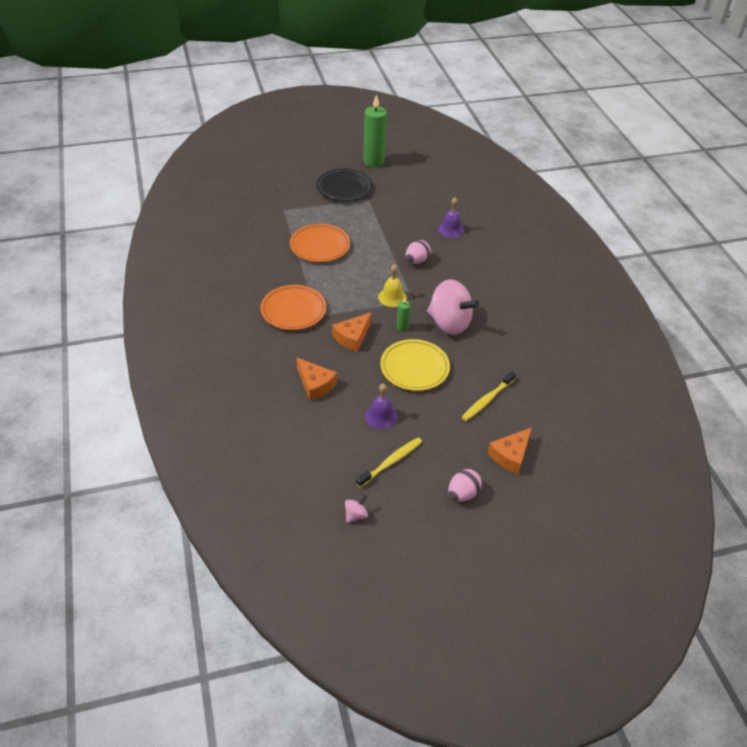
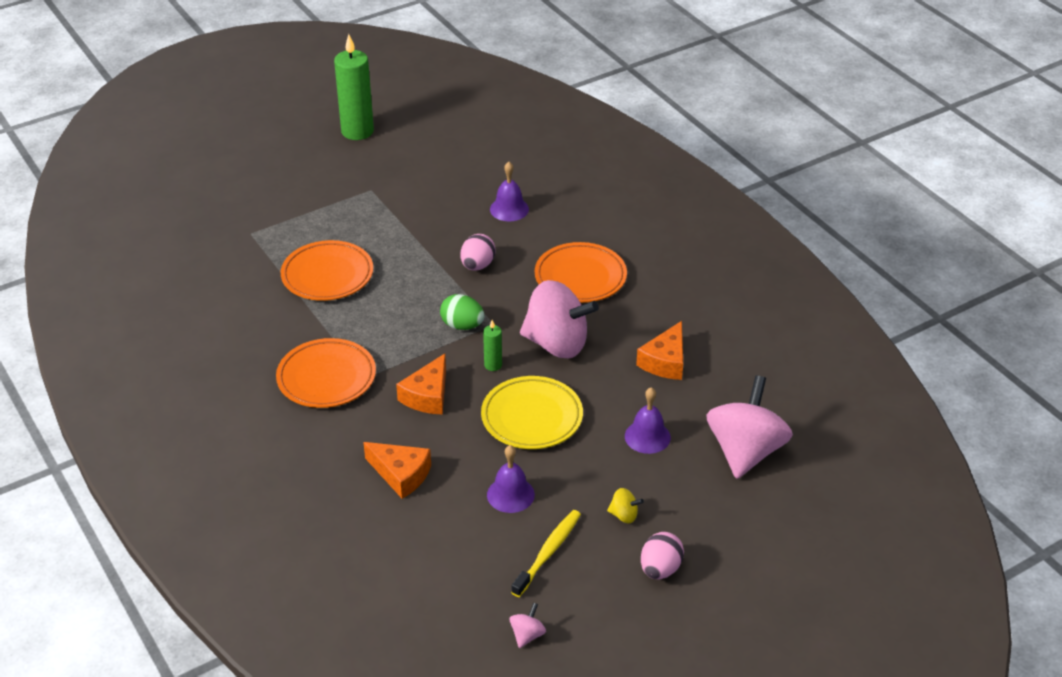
camera: 15 degrees left, 5 degrees down
black plate [317,169,372,201] -> none
yellow bell [378,264,407,307] -> green egg [440,294,484,330]
yellow toothbrush [462,371,516,421] -> purple bell [625,387,671,454]
orange cheese [488,427,532,474] -> orange cheese moved to [636,321,683,380]
none -> orange plate [535,242,627,303]
none -> yellow spinning top [607,488,644,523]
none -> pink spinning top [706,375,793,479]

